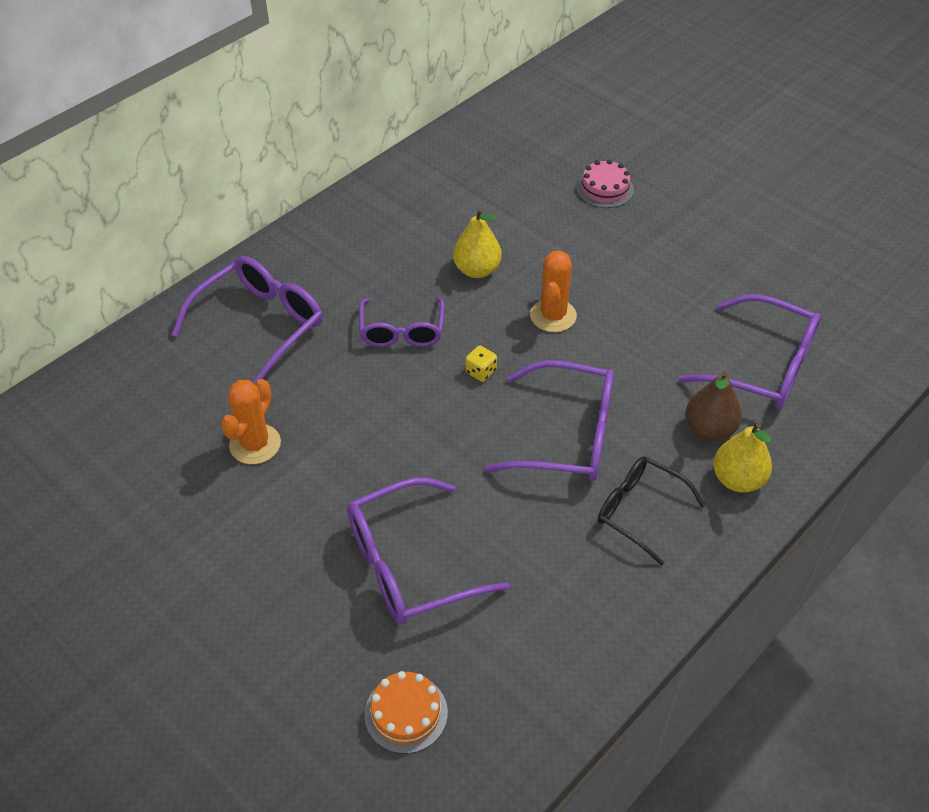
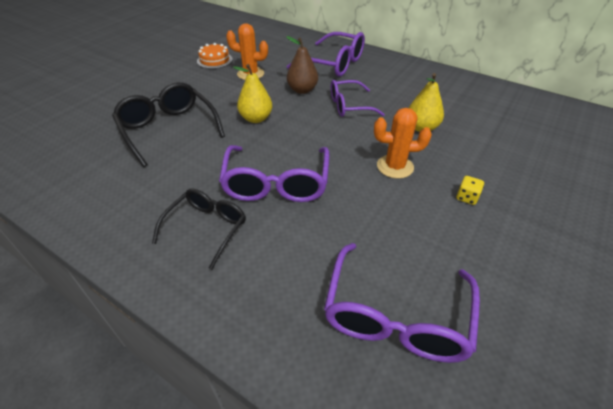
camera: 80 degrees right, 5 degrees down
purple glasses [347,477,510,624] -> black glasses [112,82,225,167]
orange cake [364,671,448,754] -> orange cake moved to [197,43,233,69]
yellow dice [466,345,497,382] -> yellow dice moved to [456,176,484,205]
pink cake [576,159,634,208] -> none
brown pear [685,371,742,441] -> brown pear moved to [286,36,318,94]
yellow pear [713,422,772,493] -> yellow pear moved to [233,64,273,123]

